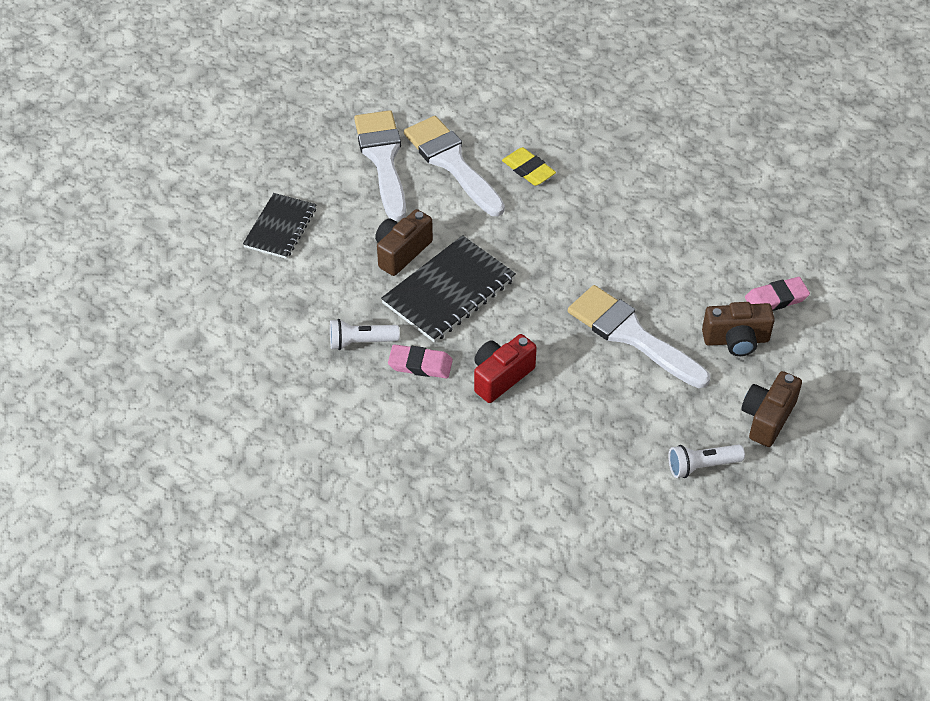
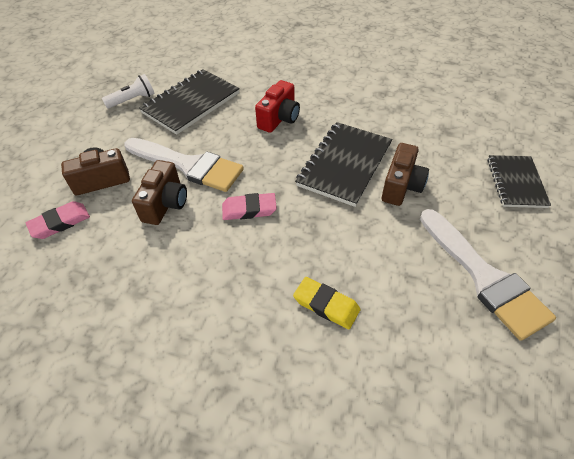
camera: 165 degrees right, 0 degrees up
white flashlight [330,319,400,350] -> none
pink eraser [388,344,453,378] -> pink eraser moved to [222,193,277,220]
white brush [404,116,505,216] -> none
brown camera [741,371,802,447] -> brown camera moved to [132,160,187,225]
none -> black notebook [139,69,240,135]

